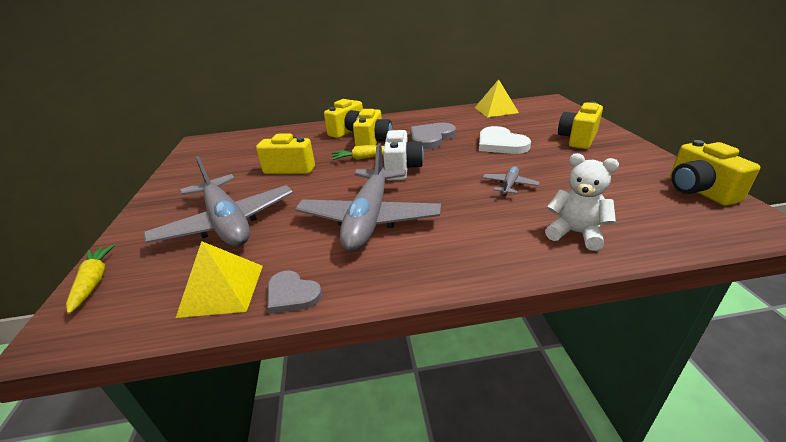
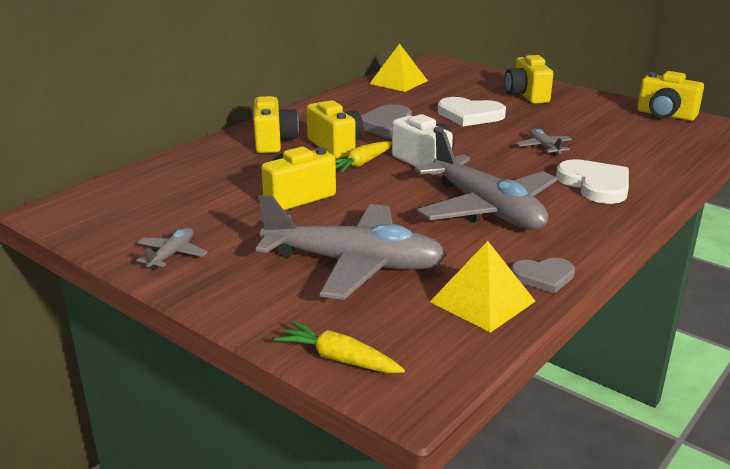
camera: 45 degrees left, 5 degrees down
white teddy bear [545,153,619,251] -> none
none -> grey plane [136,228,208,270]
none -> white heart [556,159,629,204]

